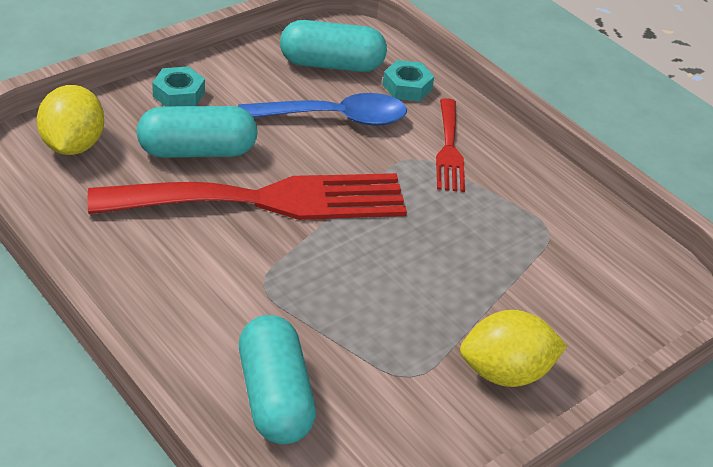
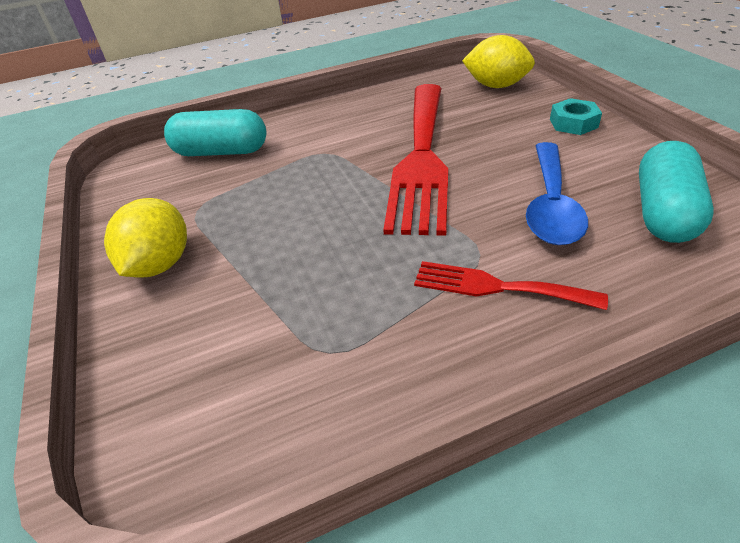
camera: 115 degrees right, 0 degrees up
turquoise capsule [136,106,258,158] -> none
turquoise nut [382,60,434,101] -> none

